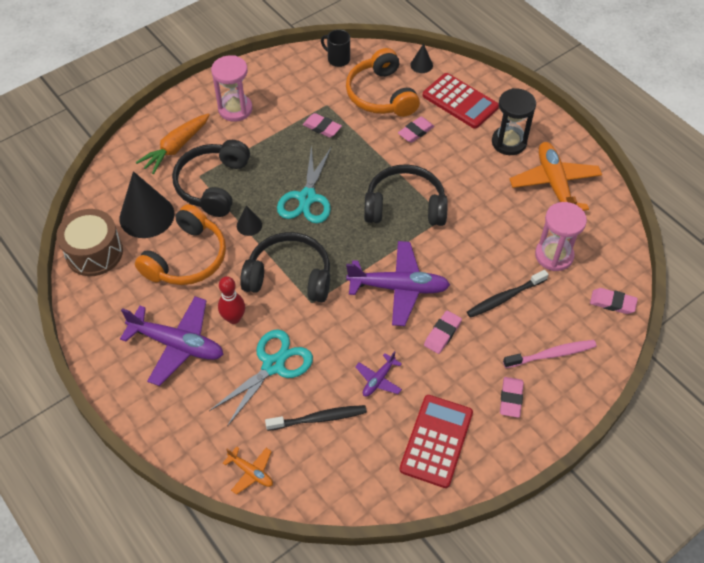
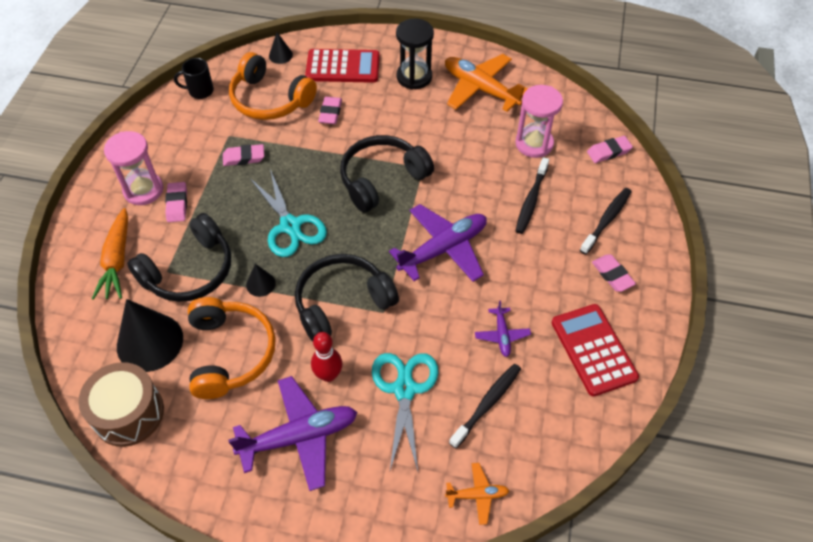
camera: 40 degrees left, 0 degrees up
black headphones [172,140,250,217] -> black headphones turned 105 degrees counterclockwise [127,213,231,302]
pink eraser [424,310,462,354] -> pink eraser moved to [165,182,187,222]
pink toothbrush [503,340,597,368] -> black toothbrush [580,188,632,255]

